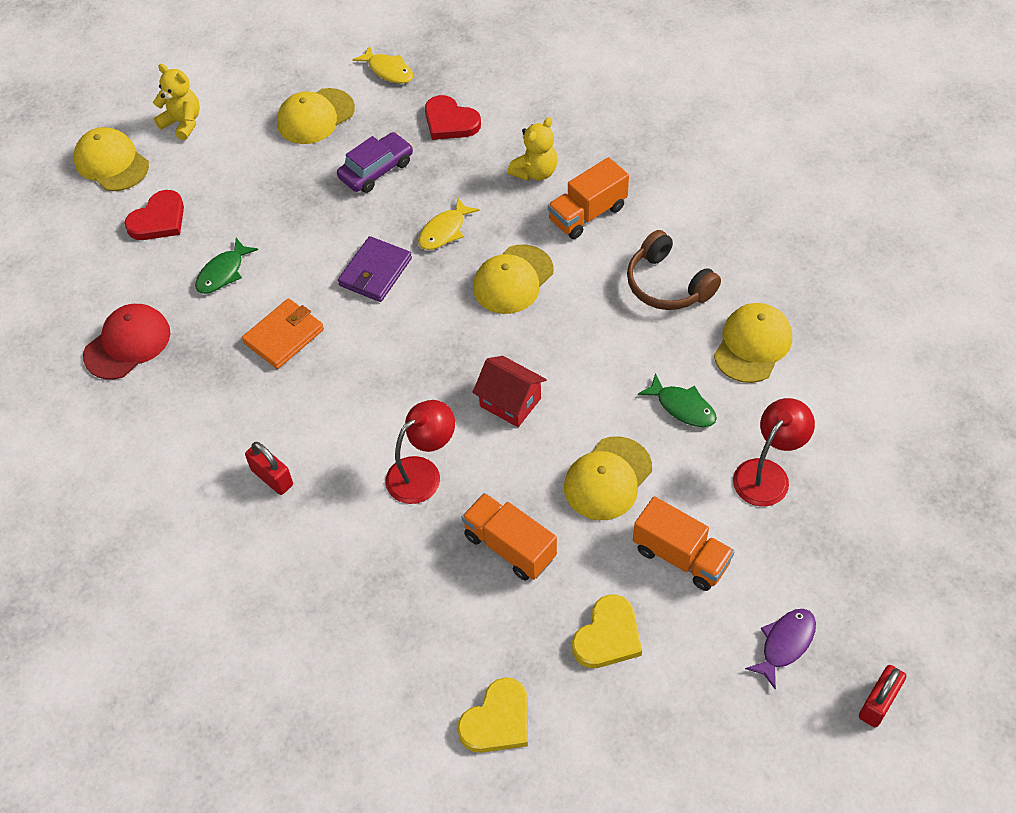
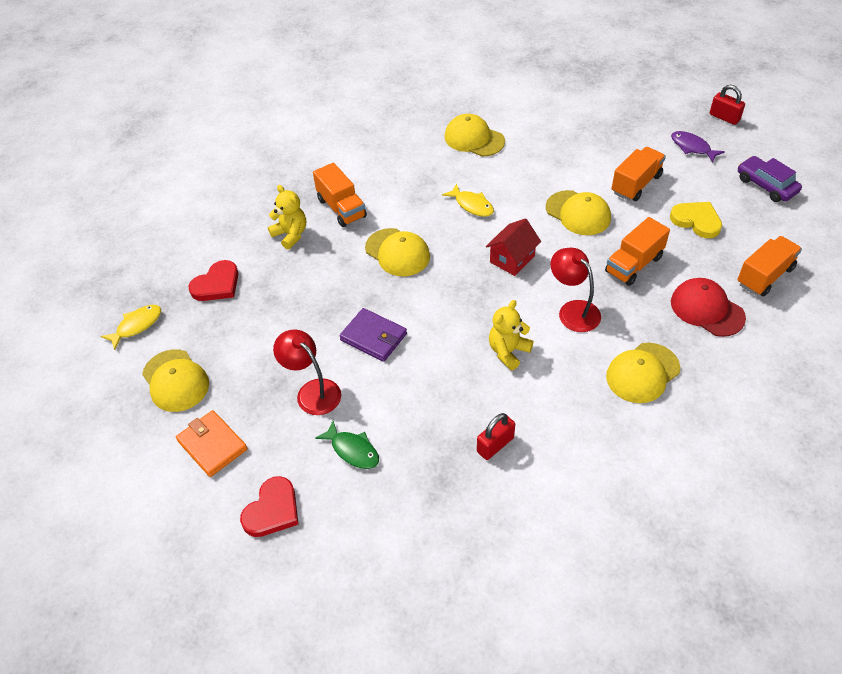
camera: 85 degrees left, 5 degrees down
yellow cap [74,127,149,191] -> yellow cap moved to [606,343,680,403]
red cap [83,304,170,379] -> red cap moved to [671,278,746,337]
red heart [124,190,184,240] -> red heart turned 75 degrees clockwise [240,476,299,537]
yellow teddy bear [153,64,200,140] -> yellow teddy bear moved to [489,300,534,370]
orange wallet [242,298,324,369] -> orange wallet moved to [176,410,248,477]
red padlock [245,442,293,495] -> red padlock moved to [477,413,515,460]
purple car [337,132,413,193] -> purple car moved to [738,156,802,202]
yellow fish [418,197,480,250] -> yellow fish moved to [442,183,494,217]
yellow heart [457,677,528,753] -> orange truck [737,236,802,296]
brown headphones [627,230,721,310] -> none
green fish [638,373,717,427] -> none
red lamp [733,398,815,506] -> red lamp moved to [273,329,341,415]

